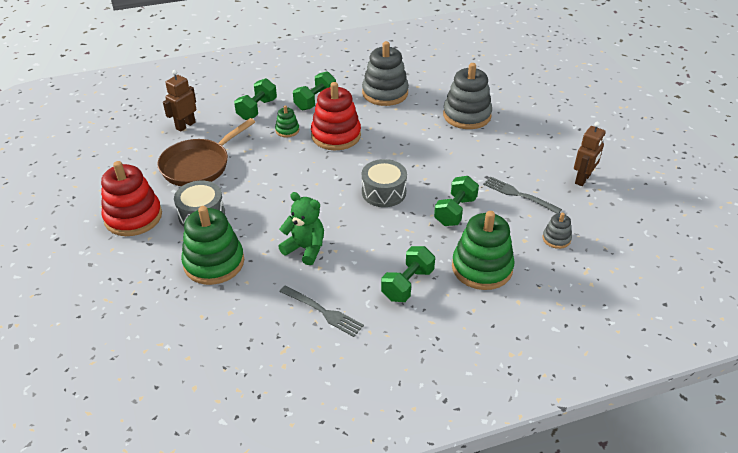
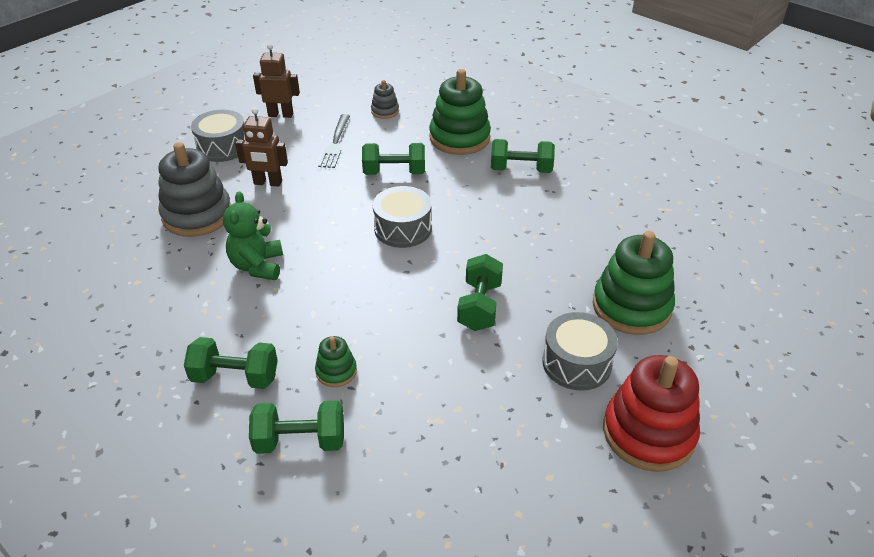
camera: 120 degrees left, 0 degrees up
brown pan [157,118,255,186] -> none
brown robot [163,70,196,132] -> brown robot moved to [235,108,288,187]
green teddy bear [278,192,324,265] -> green teddy bear moved to [223,191,283,280]
grey fork [279,285,364,337] -> none
red stacking toy [311,82,361,150] -> none
grey stacking toy [362,41,409,106] -> none
none -> grey drum [191,110,245,162]
none -> green dumbbell [457,254,503,331]

